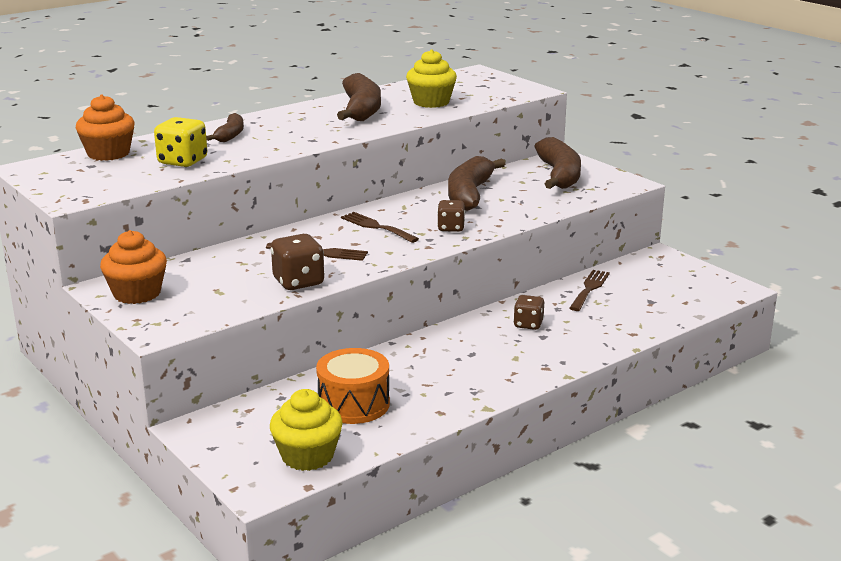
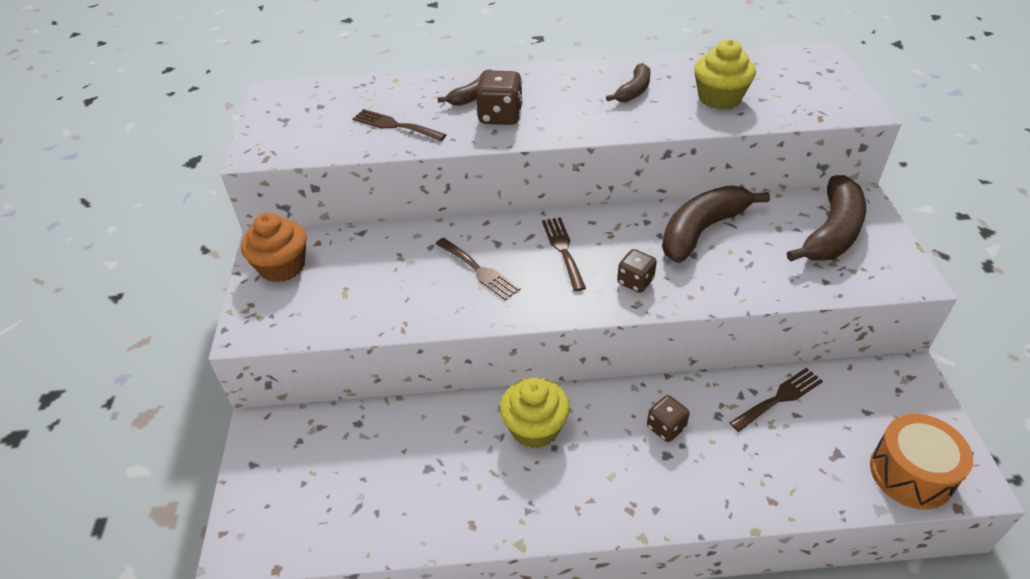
camera: 35 degrees right, 20 degrees up
orange cupcake [76,95,135,161] -> none
yellow dice [154,117,207,167] -> brown fork [352,109,446,141]
yellow cupcake [270,389,343,471] -> yellow cupcake moved to [500,378,570,448]
brown dice [271,234,324,290] -> brown dice moved to [476,70,523,125]
orange drum [316,348,390,424] -> orange drum moved to [870,414,973,510]
brown banana [337,73,381,121] -> brown banana [606,63,651,102], size x0.55

